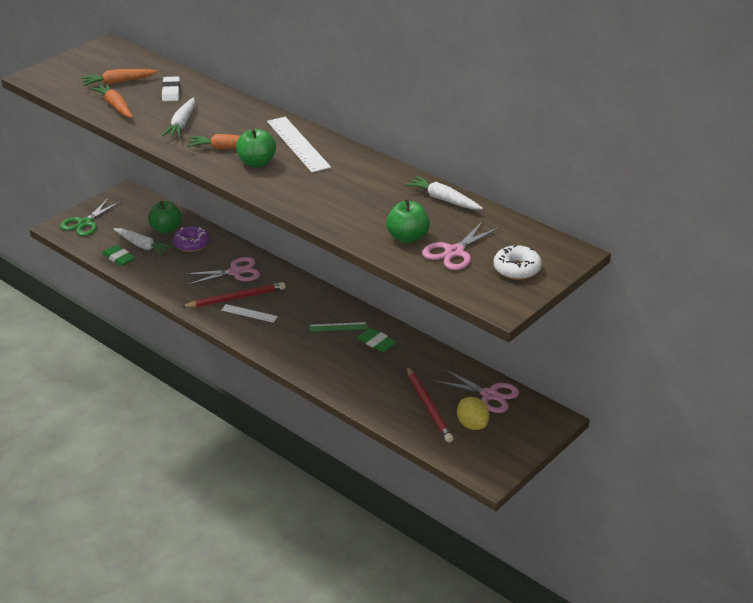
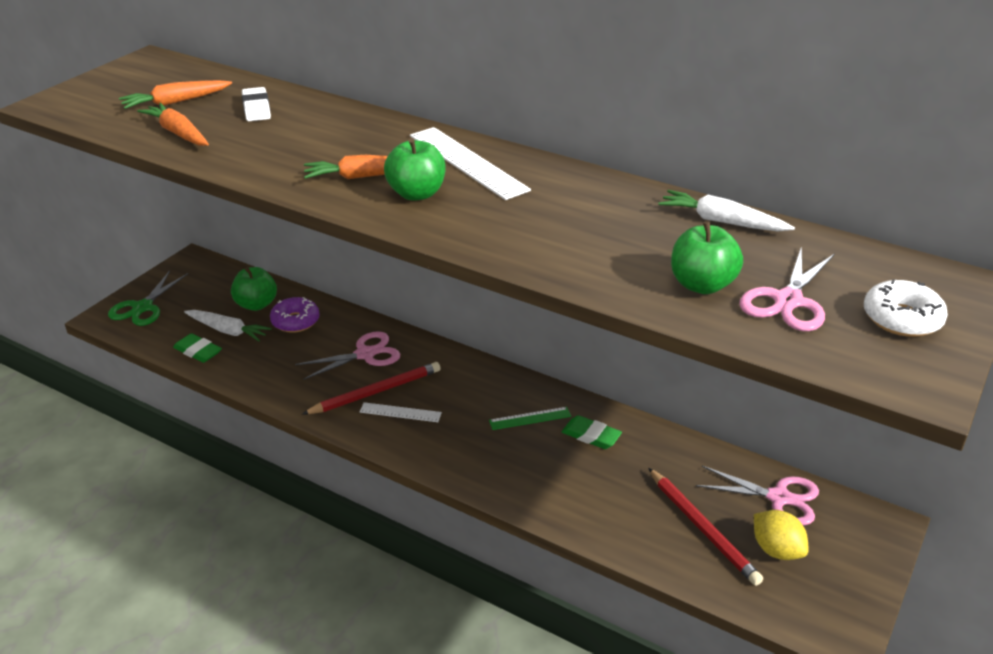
camera: 10 degrees left, 0 degrees up
white carrot [162,97,195,138] -> none

